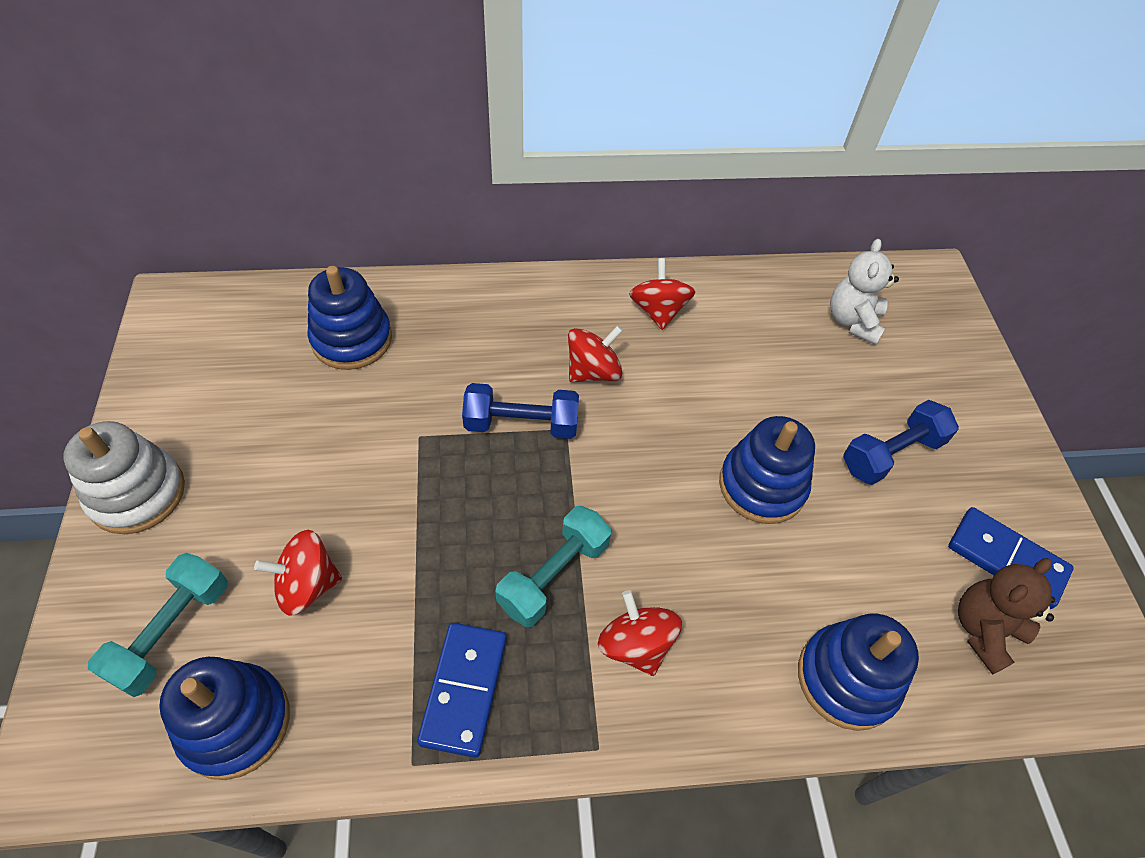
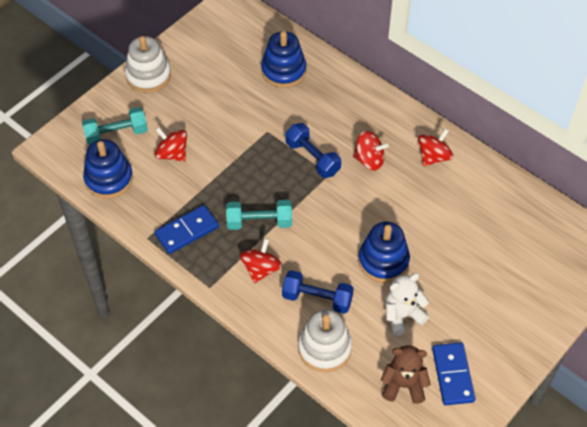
camera: 50 degrees right, 0 degrees up
blue stacking toy [798,613,919,731] -> white stacking toy [298,309,352,372]
white teddy bear [830,239,899,345] -> white teddy bear moved to [385,273,429,336]
blue dumbbell [843,400,959,485] -> blue dumbbell moved to [282,270,354,314]

